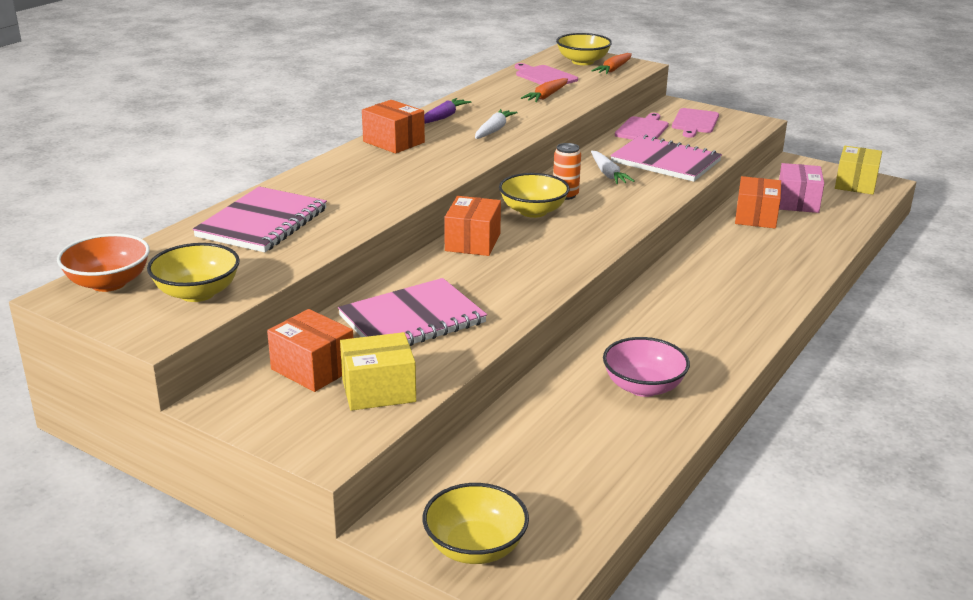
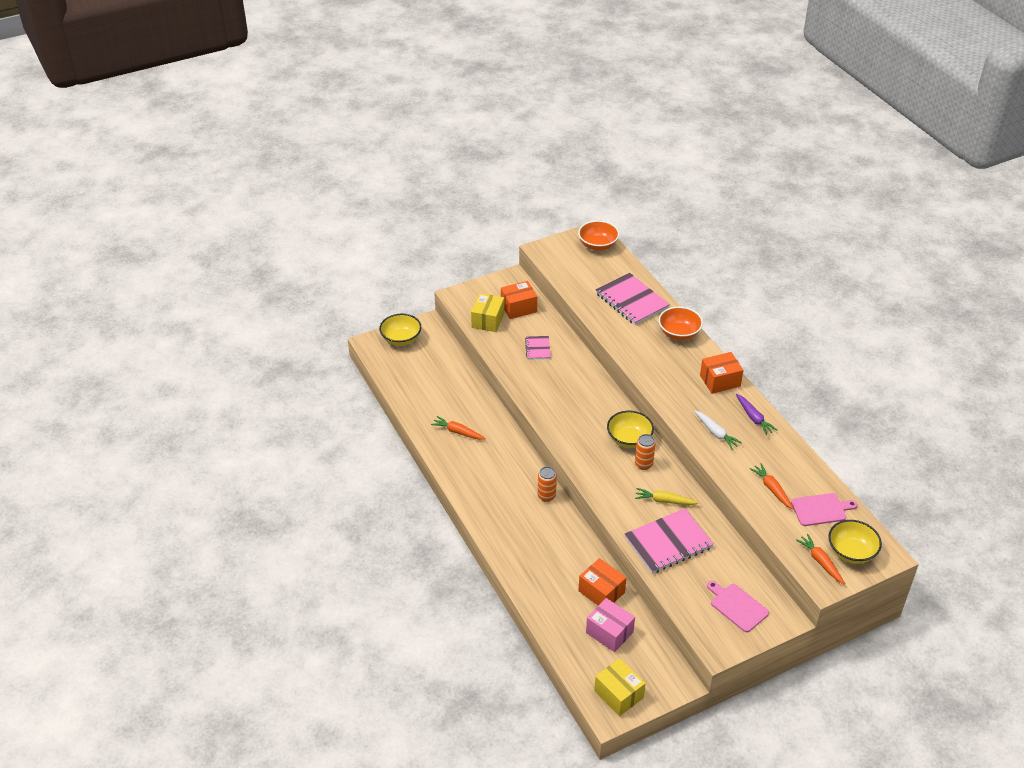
camera: 120 degrees right, 15 degrees up
yellow bowl [147,243,240,302] -> none
pink notebook [338,278,487,346] -> pink notebook [525,336,551,360], size x0.51
orange box [444,196,501,256] -> none
white carrot [591,151,635,184] -> yellow carrot [635,488,699,505]
pink bowl [603,337,690,397] -> orange carrot [431,416,486,440]
pink cutting board [615,113,669,140] -> none
none -> orange can [538,466,557,502]
none -> orange bowl [658,307,703,340]

